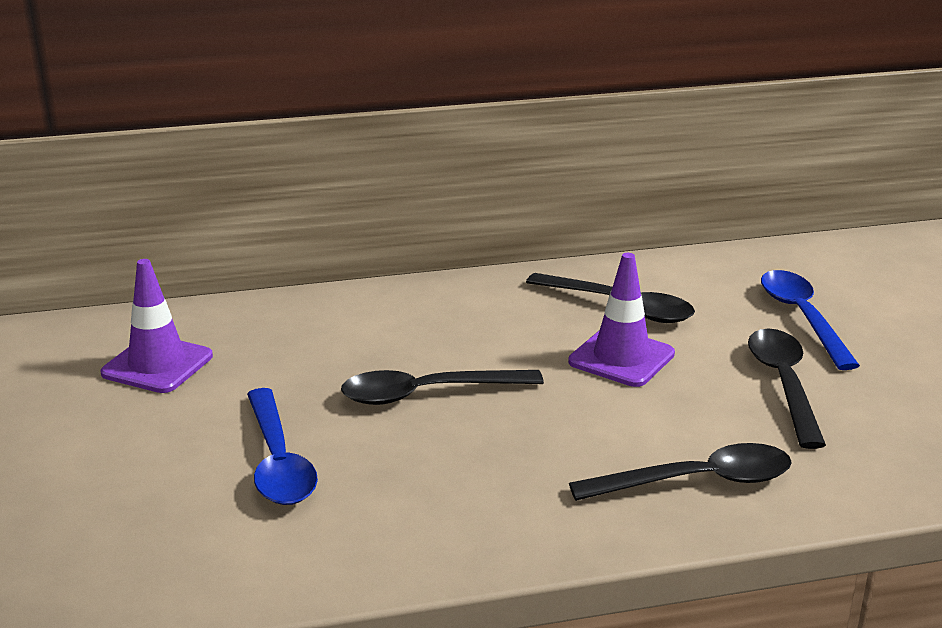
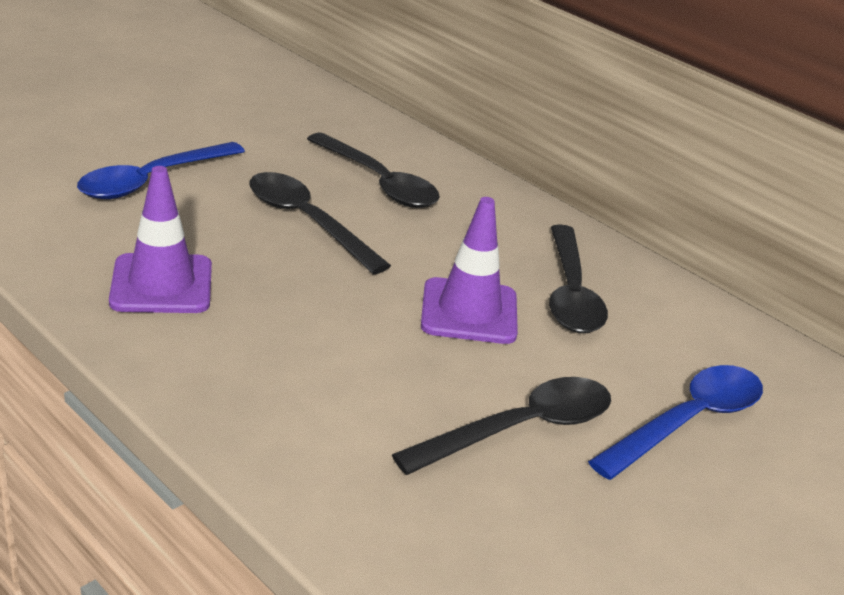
camera: 55 degrees right, 5 degrees up
purple traffic cone [100,259,213,393] -> purple traffic cone moved to [109,166,212,313]
black spoon [569,443,792,501] -> black spoon moved to [307,133,440,208]

